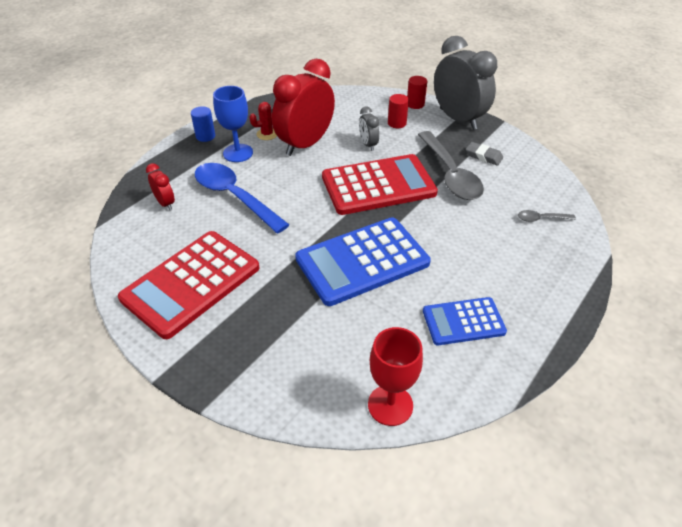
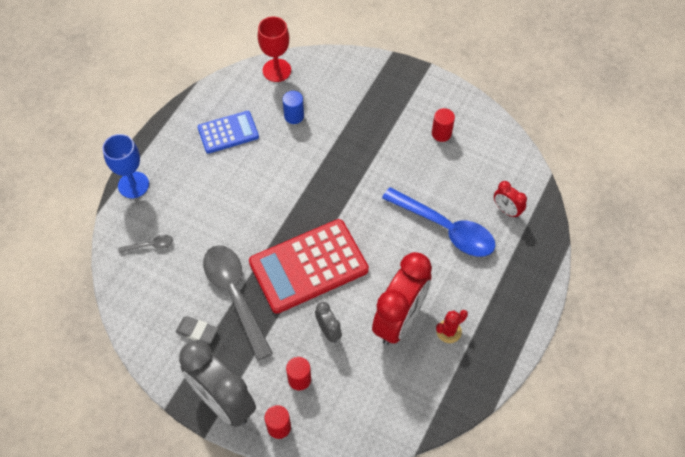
camera: 170 degrees right, 15 degrees up
red calculator [118,231,260,339] -> red cylinder [432,108,455,142]
blue cylinder [191,106,215,142] -> blue cylinder moved to [283,91,304,124]
blue goblet [213,86,253,162] -> blue goblet moved to [103,134,149,198]
blue calculator [295,217,431,306] -> none

